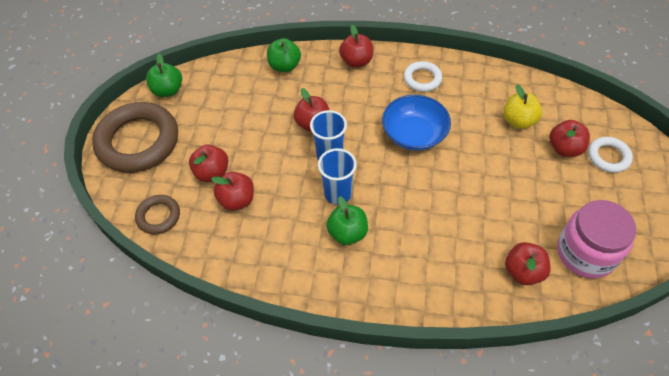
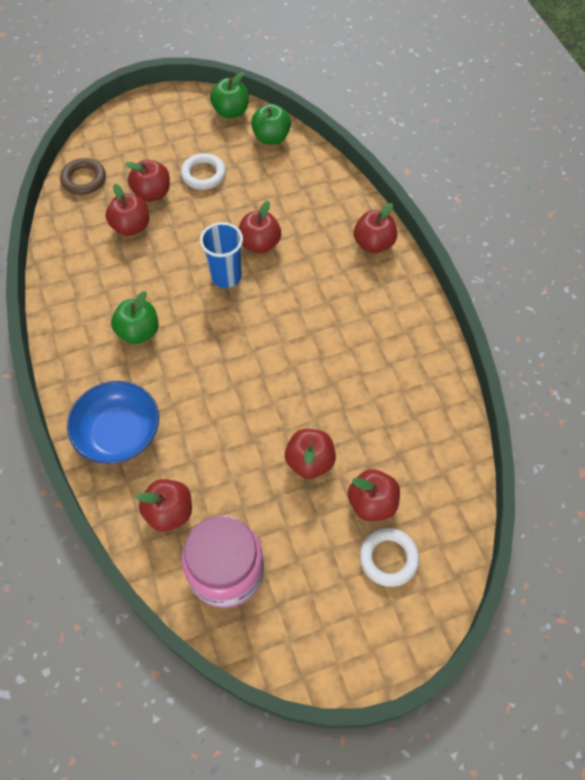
camera: 60 degrees right, 5 degrees up
brown ring [92,102,178,173] -> none
green apple [267,38,301,72] -> green apple moved to [251,104,291,144]
blue cup [318,148,357,205] -> none
blue bowl [382,95,451,150] -> blue bowl moved to [67,381,159,464]
white ring [404,61,442,92] -> white ring moved to [181,153,226,190]
yellow apple [503,84,542,129] -> none
none -> red apple [285,429,336,479]

